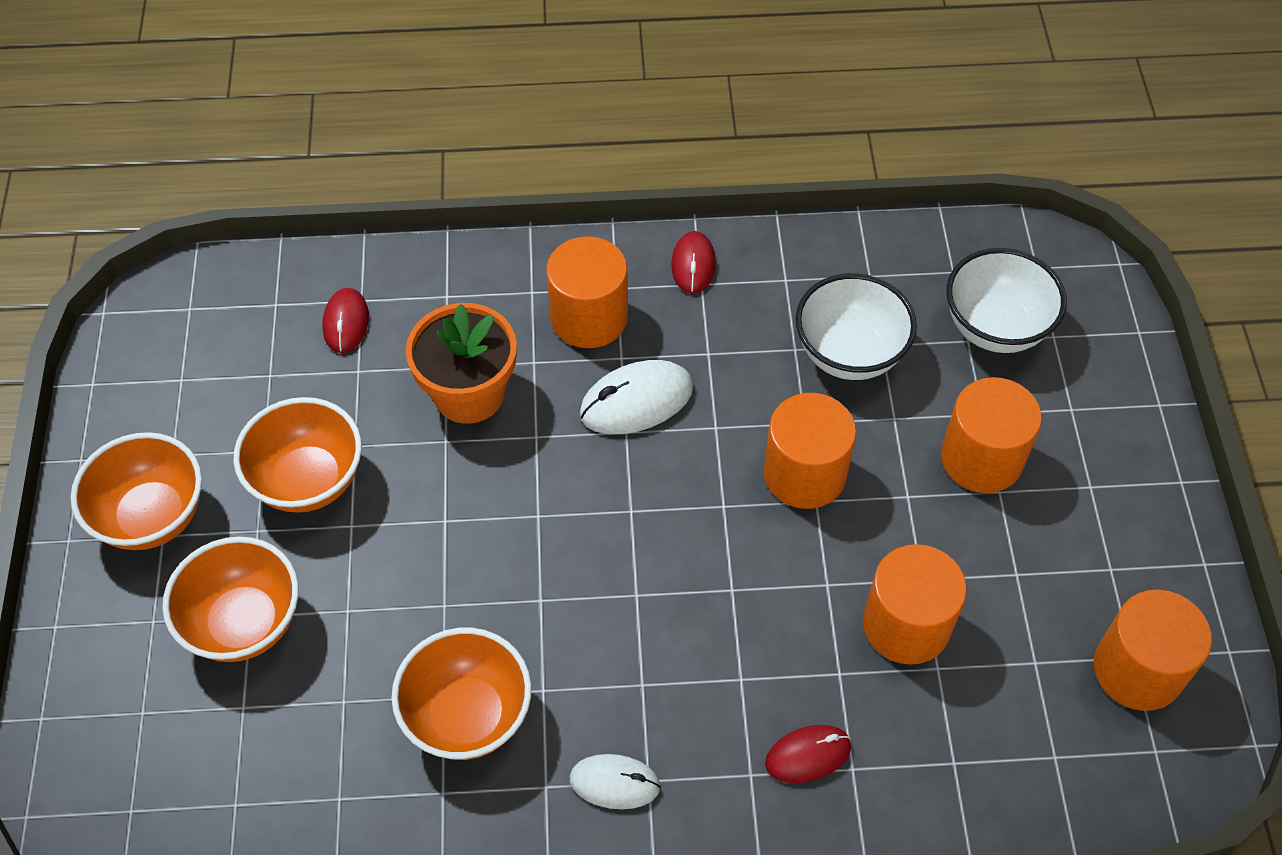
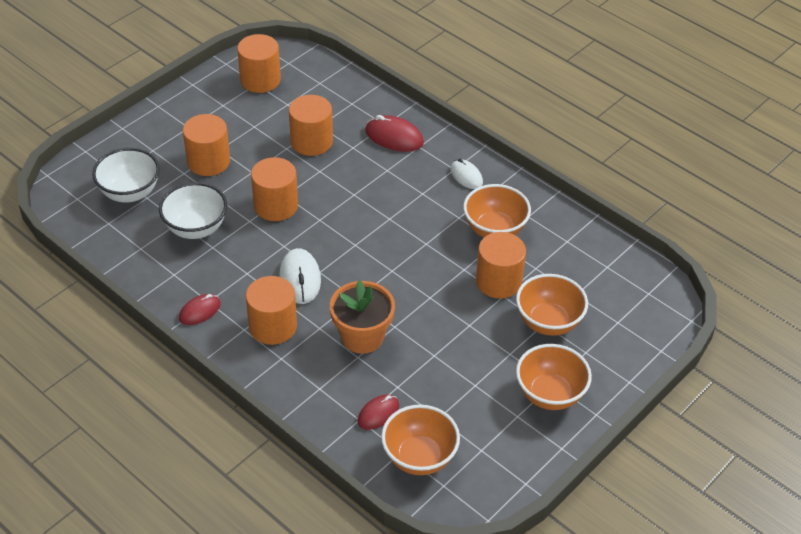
camera: 135 degrees left, 10 degrees down
orange bowl [234,397,362,513] -> orange bowl moved to [381,405,460,475]
white mouse [580,360,693,434] -> white mouse turned 60 degrees clockwise [280,248,321,304]
red mouse [765,725,851,783] -> red mouse [365,115,424,152], size x1.52
none -> orange cylinder [476,232,526,299]

